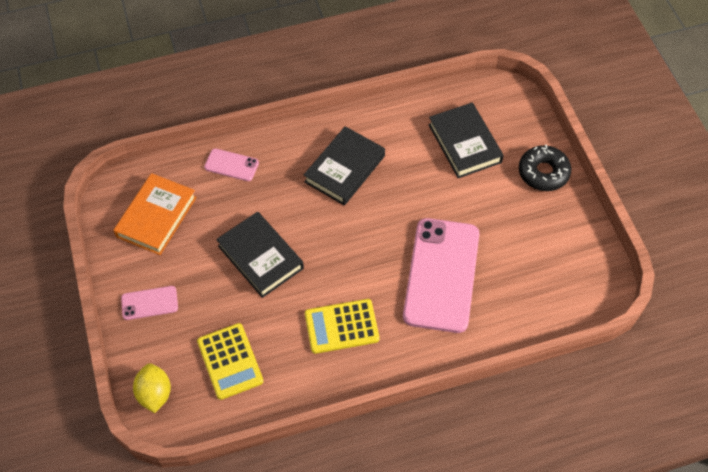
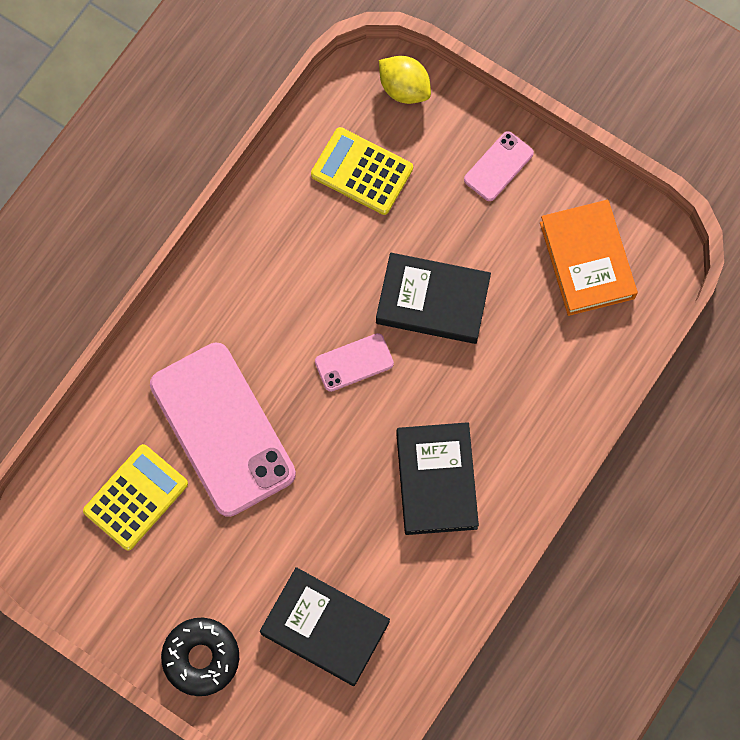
camera: 140 degrees right, 15 degrees up
pink phone [204,148,259,181] -> pink phone moved to [315,333,394,392]
yellow calculator [305,299,379,354] -> yellow calculator moved to [83,444,188,551]

